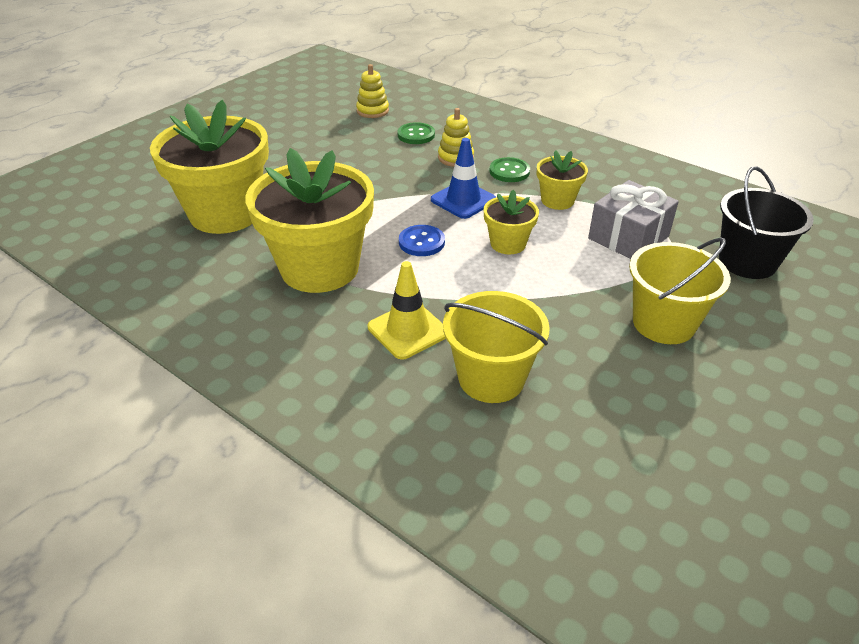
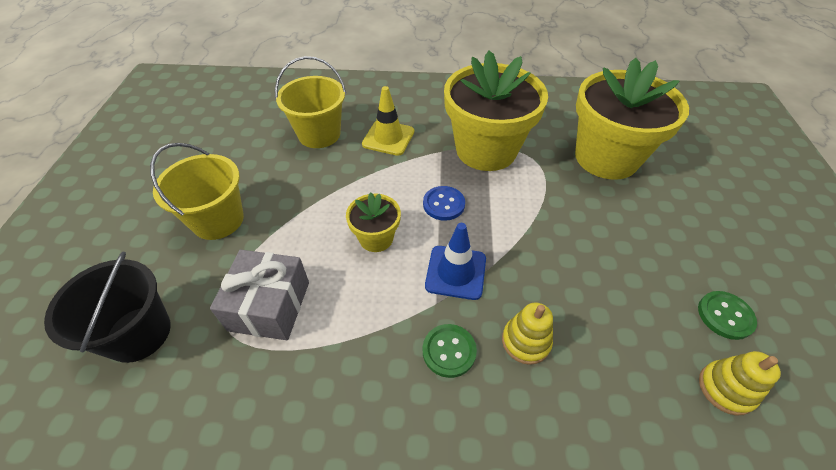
camera: 145 degrees right, 10 degrees up
green button [398,122,435,144] -> green button moved to [698,291,757,340]
yellow flower pot [537,150,588,210] -> none

